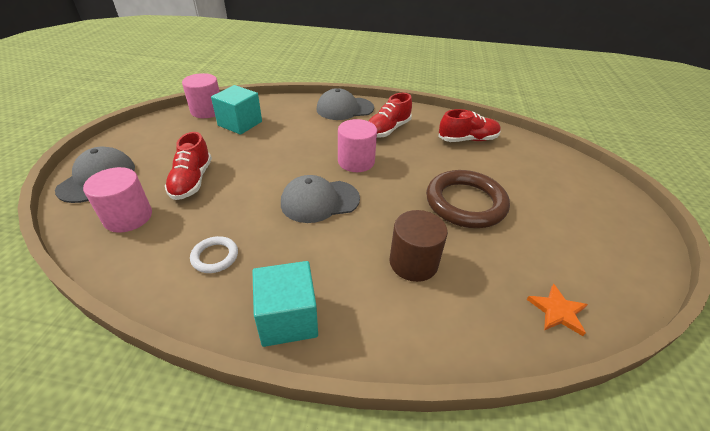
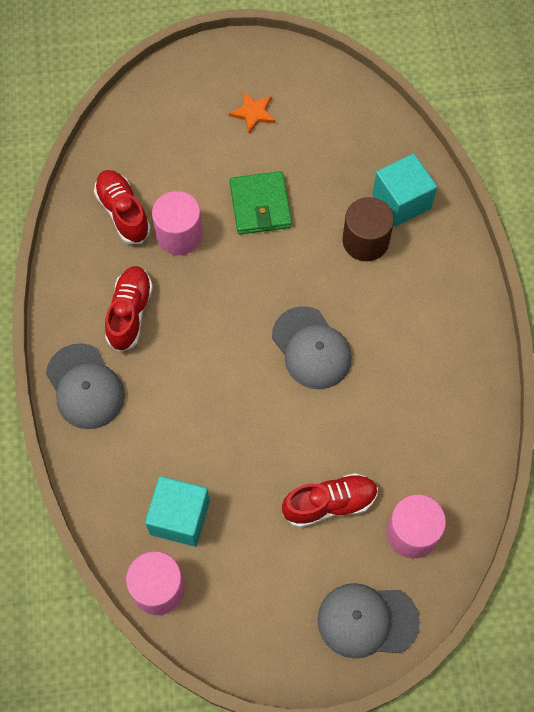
camera: 105 degrees left, 25 degrees up
white ring [190,236,238,273] -> none
turquoise cube [252,261,318,347] -> turquoise cube moved to [372,153,437,227]
pink cylinder [338,119,377,172] -> pink cylinder moved to [152,191,203,255]
red shoe [369,93,412,138] -> red shoe turned 105 degrees counterclockwise [105,266,153,352]
brown ring [426,170,510,228] -> green wallet [230,171,292,234]
orange star [527,284,588,336] -> orange star moved to [229,92,276,133]

